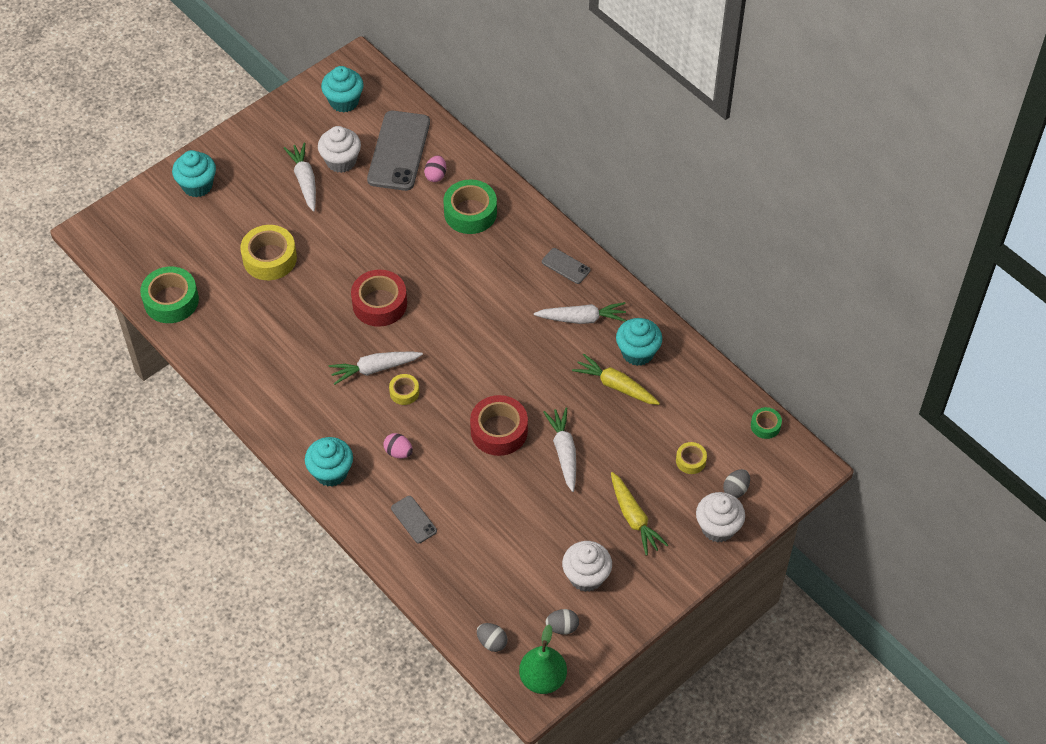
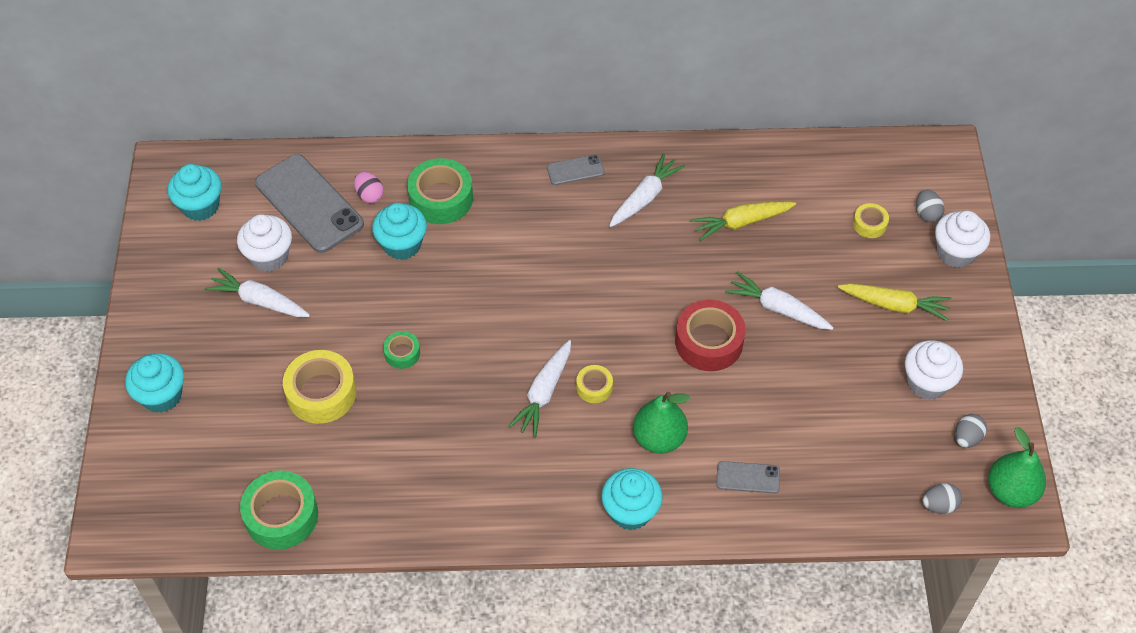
camera: 50 degrees left, 0 degrees up
red tape [351,270,407,327] -> none
pink egg [383,433,413,459] -> green pear [633,392,691,453]
turquoise cupcake [616,318,662,366] -> turquoise cupcake moved to [372,203,427,260]
green tape [751,407,782,439] -> green tape moved to [383,331,420,369]

